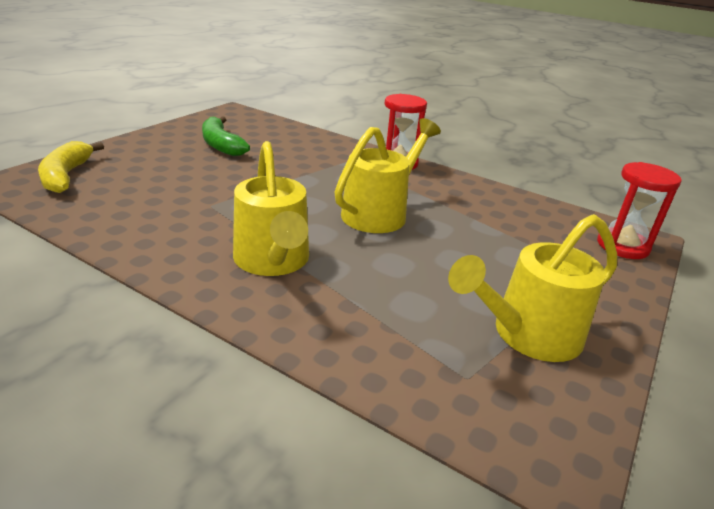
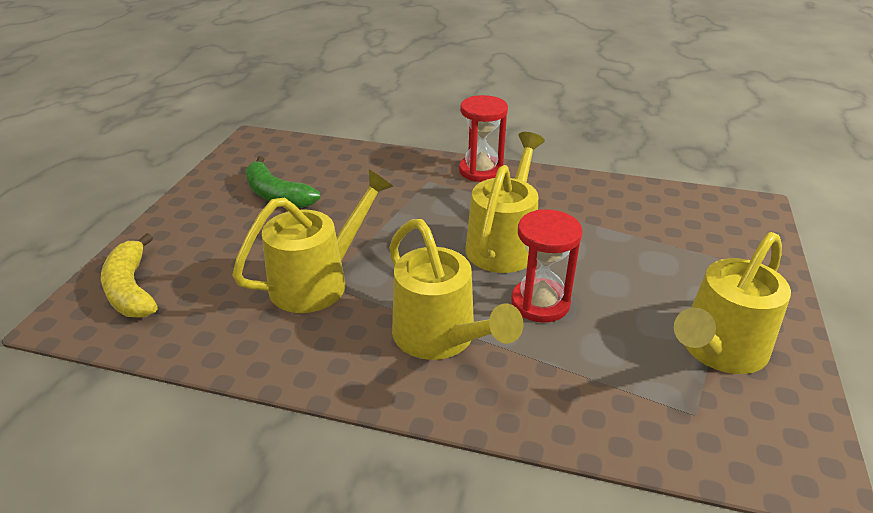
camera: 15 degrees left, 5 degrees up
red hourglass [597,162,682,259] -> red hourglass moved to [511,209,583,323]
none -> yellow watering can [232,170,393,313]

